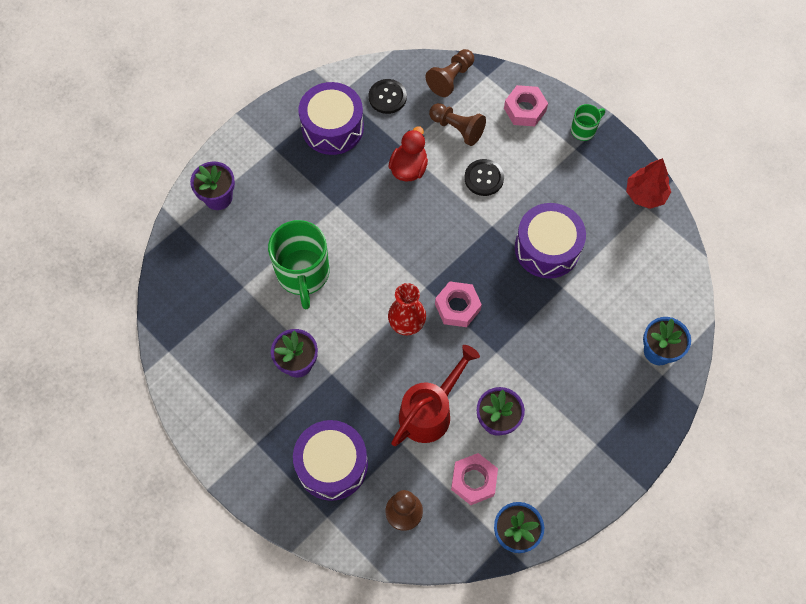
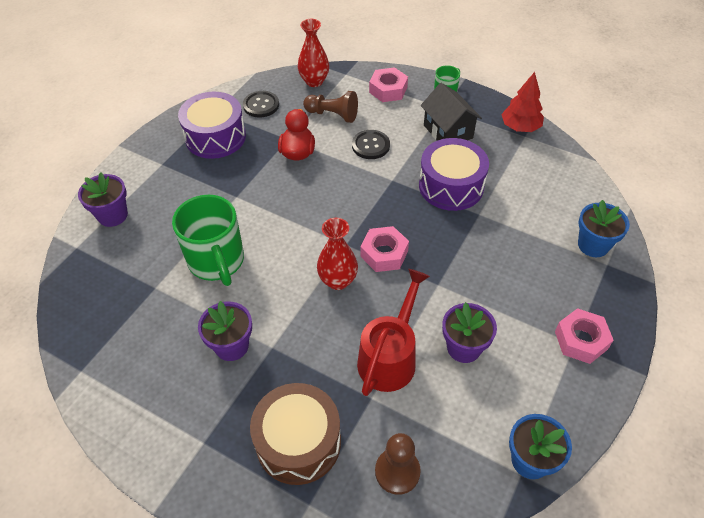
camera: 15 degrees left, 15 degrees down
purple drum [293,420,368,501] -> brown drum [250,383,341,485]
brown pawn [425,49,474,97] -> red vase [298,19,329,87]
pink nut [451,453,498,505] -> pink nut moved to [555,308,614,364]
none -> black house [421,83,482,141]

